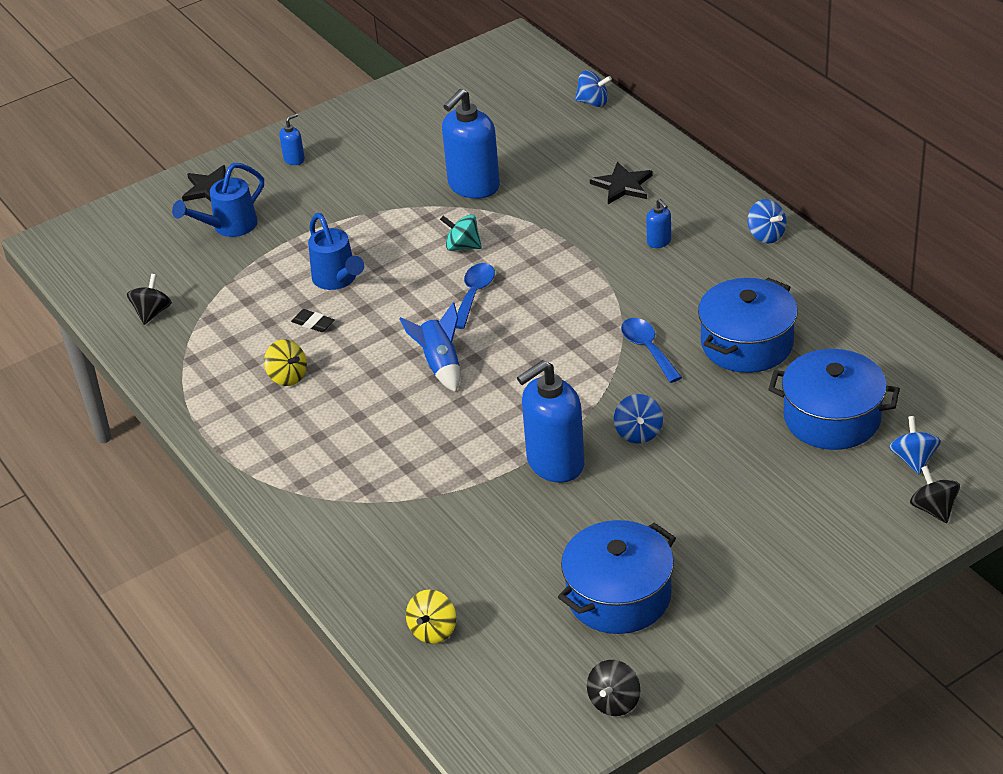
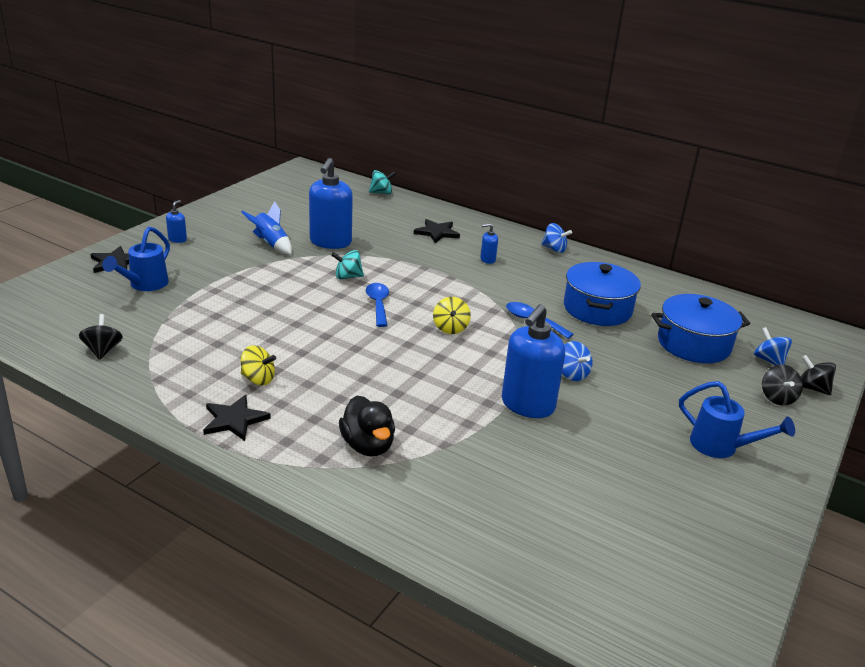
camera: 30 degrees left, 10 degrees down
black eraser [291,309,335,332] -> none
blue watering can [308,213,364,290] -> blue watering can moved to [679,381,795,458]
blue rocket [399,302,460,392] -> blue rocket moved to [241,201,292,255]
yellow spinning top [406,590,456,644] -> yellow spinning top moved to [433,297,471,334]
blue pot [558,520,676,634] -> none
blue spinning top [575,70,612,107] -> turquoise spinning top [369,170,396,194]
black spinning top [587,660,640,716] -> black spinning top moved to [762,364,803,405]
blue soap dispenser [646,199,671,248] -> blue soap dispenser turned 135 degrees clockwise [480,223,498,264]
none -> black star [203,395,271,441]
none -> black duck [339,396,395,456]

